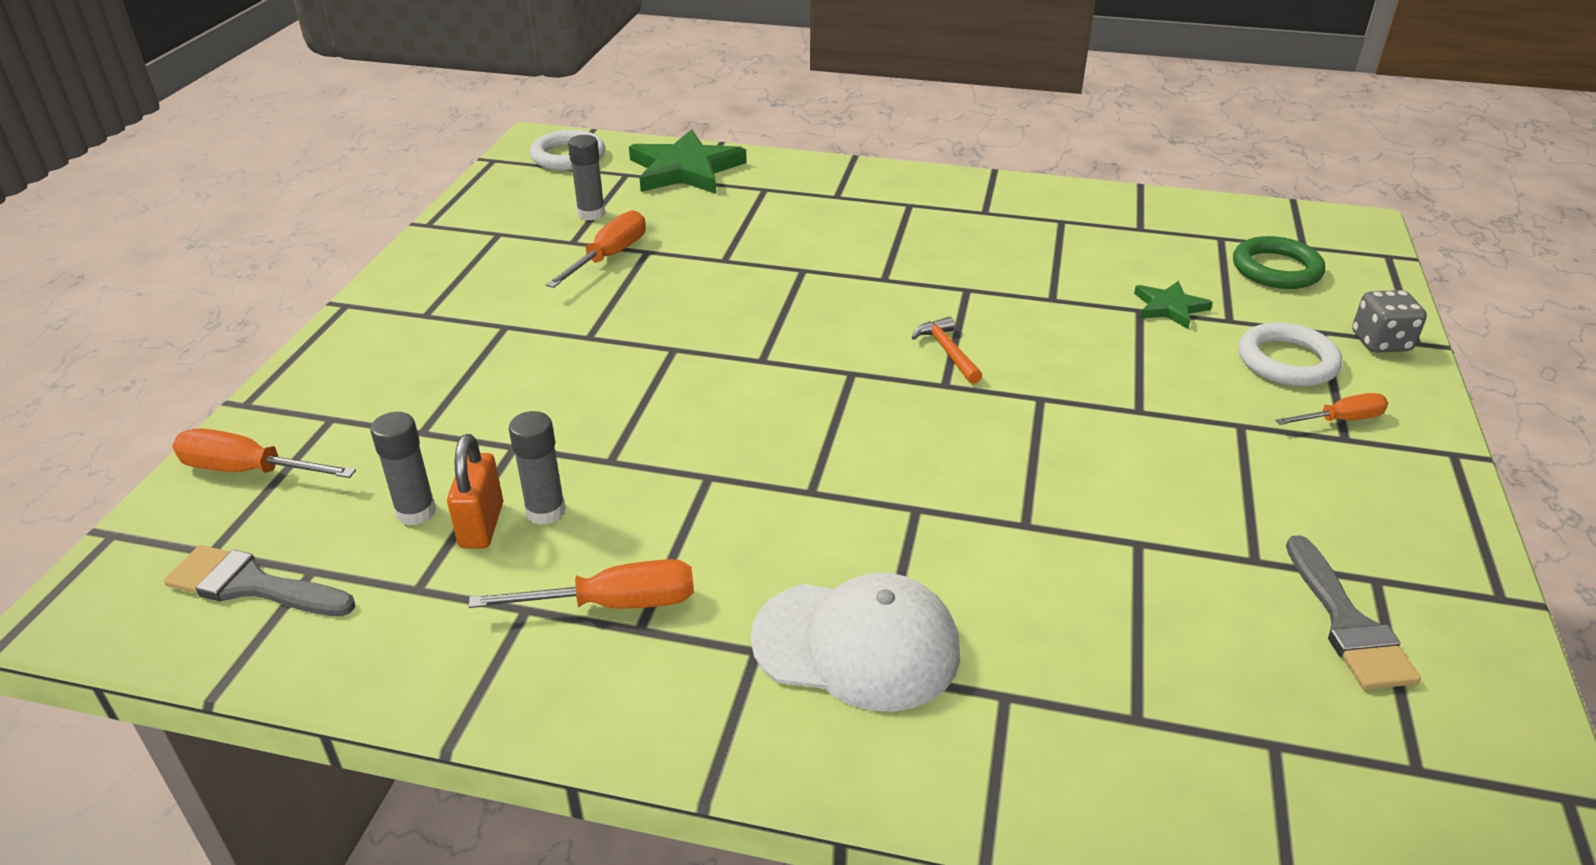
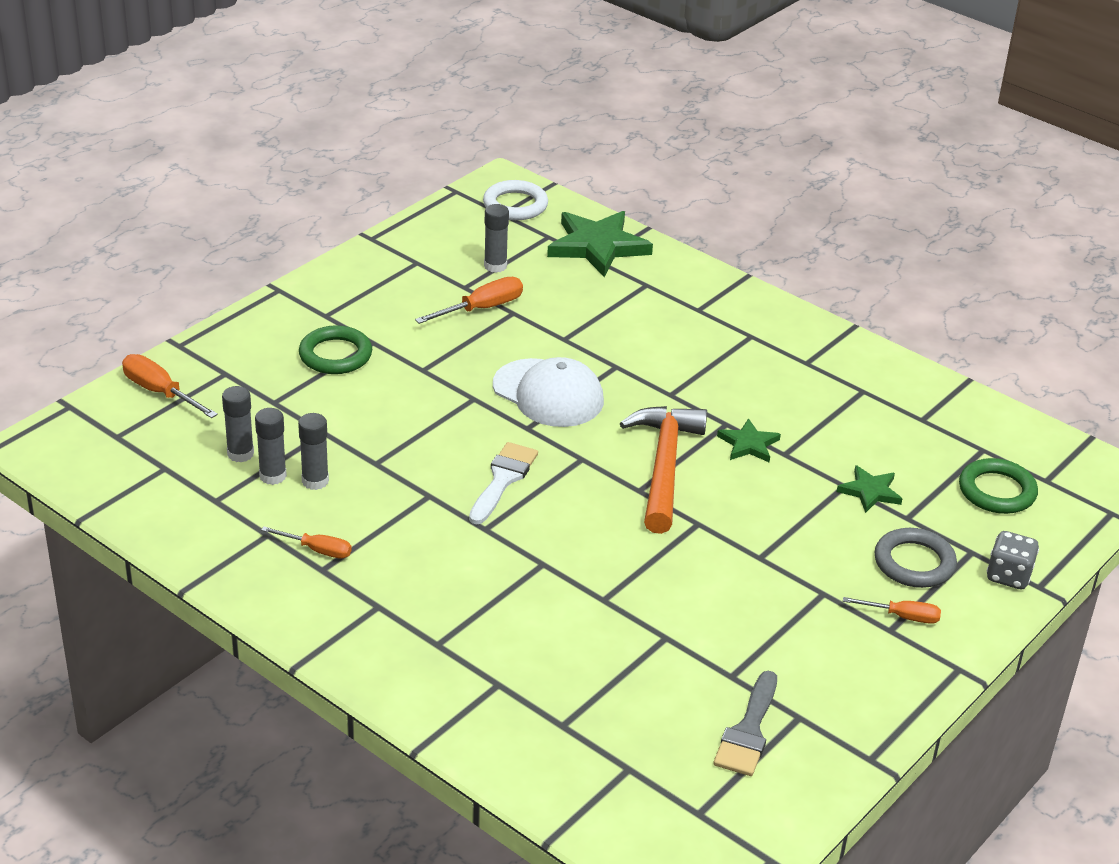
camera: 25 degrees right, 0 degrees up
grey brush [164,545,355,616] -> none
orange padlock [447,434,503,548] -> grey glue stick [255,408,287,485]
orange screwdriver [468,559,694,609] -> orange screwdriver [261,526,352,559], size x0.66
white cap [751,572,960,712] -> white cap moved to [493,357,604,427]
orange hammer [912,317,982,384] -> orange hammer [620,406,707,534], size x2.21
white ring [1238,322,1342,386] -> grey ring [874,528,957,588]
none -> green ring [299,325,372,374]
none -> white brush [469,442,538,524]
none -> green star [717,418,781,462]

